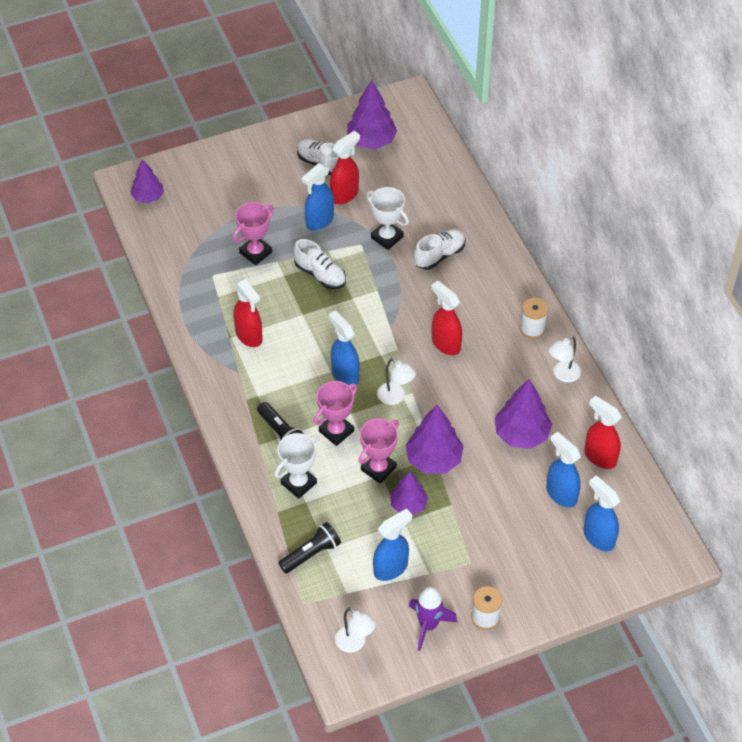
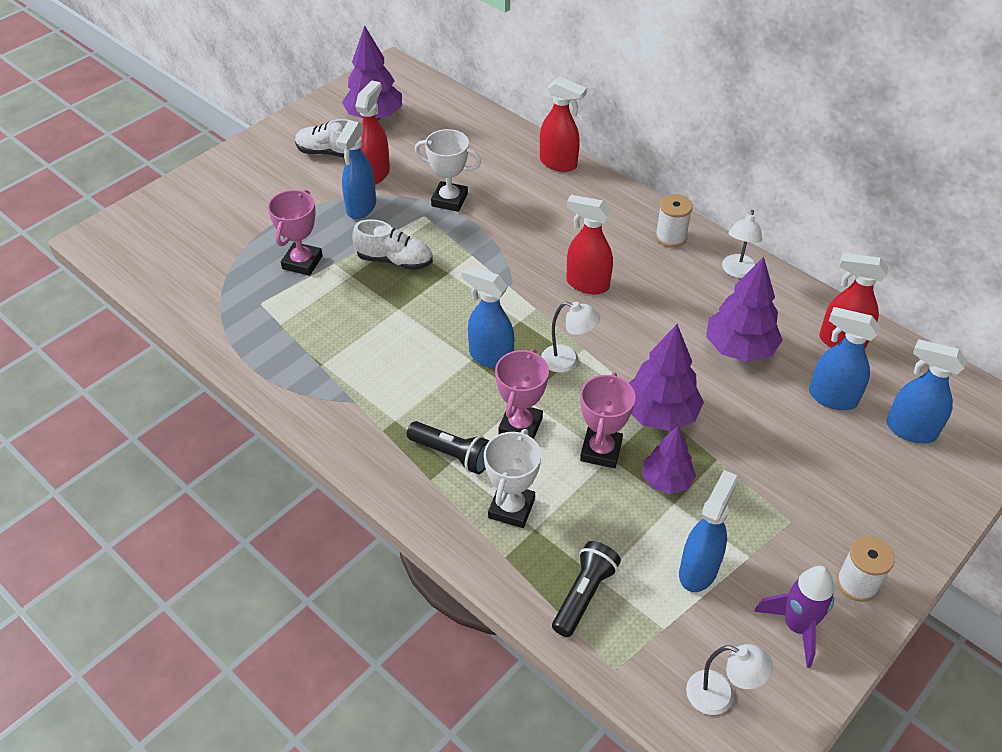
camera: 25 degrees left, 5 degrees down
purple tree [130,159,164,203] -> none
red spray bottle [234,279,263,347] -> red spray bottle moved to [540,77,587,172]
white shoe [414,229,466,270] -> none

